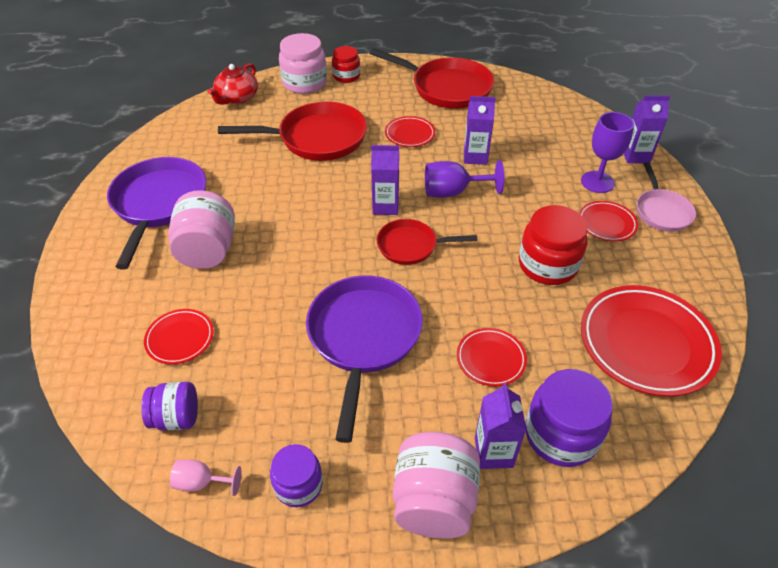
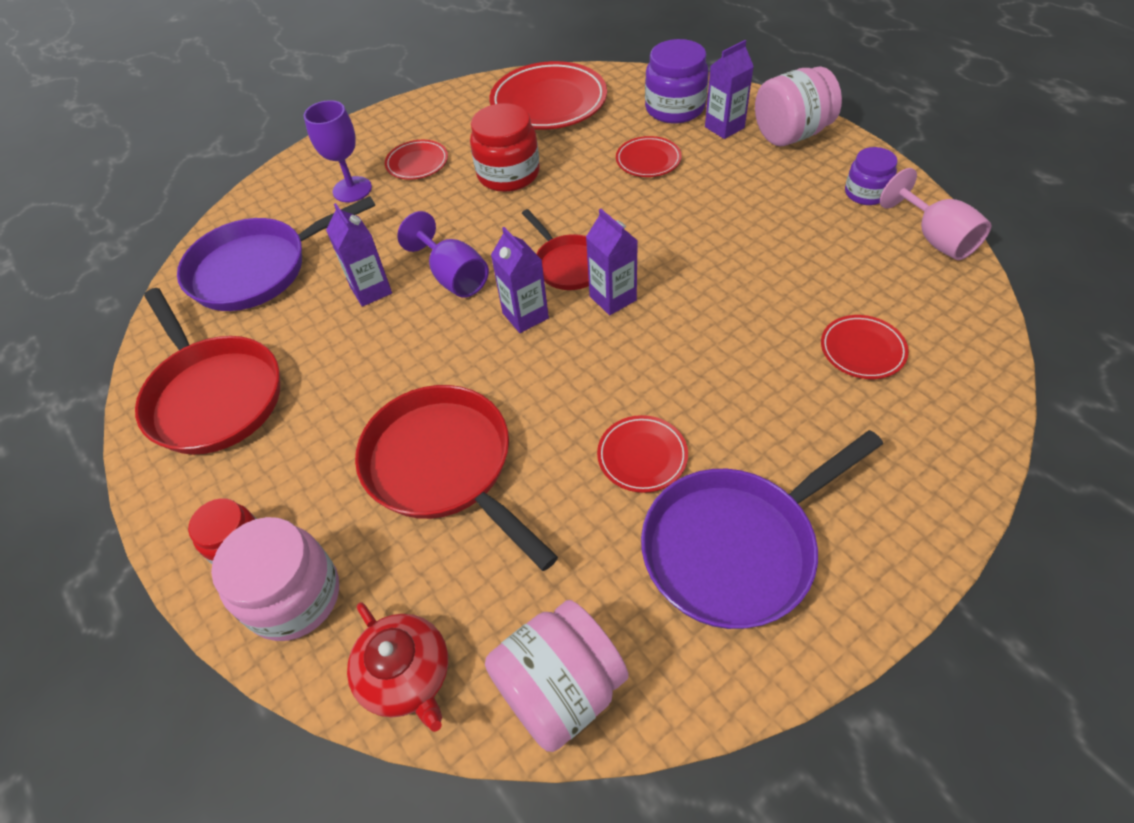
camera: 120 degrees left, 5 degrees up
purple jar [141,382,198,431] -> none
pink jar [168,190,235,269] -> pink jar moved to [485,600,629,752]
pink goblet [170,459,242,496] -> pink goblet [880,168,991,260], size x1.69
red teapot [208,63,258,105] -> red teapot turned 60 degrees clockwise [347,603,448,732]
purple pan [306,276,423,443] -> purple pan moved to [177,196,375,311]
red pan [370,48,494,109] -> red pan turned 150 degrees clockwise [135,288,280,455]
red plate [385,116,435,147] -> red plate moved to [597,415,688,493]
purple carton [624,95,670,163] -> purple carton moved to [586,209,638,315]
pink pan [637,162,696,232] -> none

